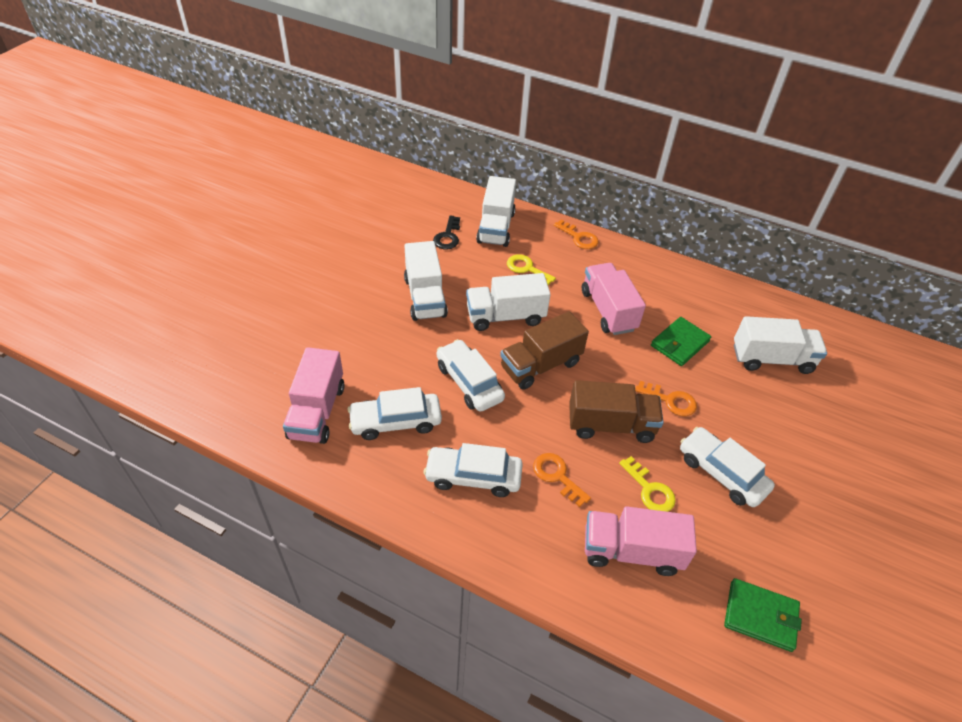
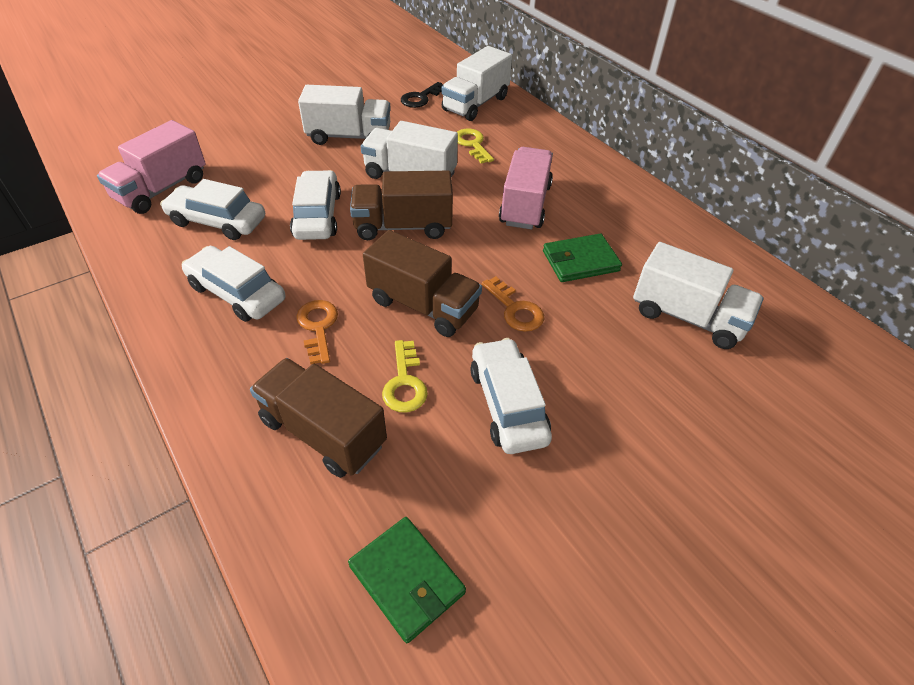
camera: 30 degrees right, 0 degrees up
white truck [404,241,448,321] -> white truck turned 105 degrees counterclockwise [298,85,391,145]
orange key [554,220,599,249] -> none
pink truck [585,506,697,576] -> brown truck [250,358,387,478]

